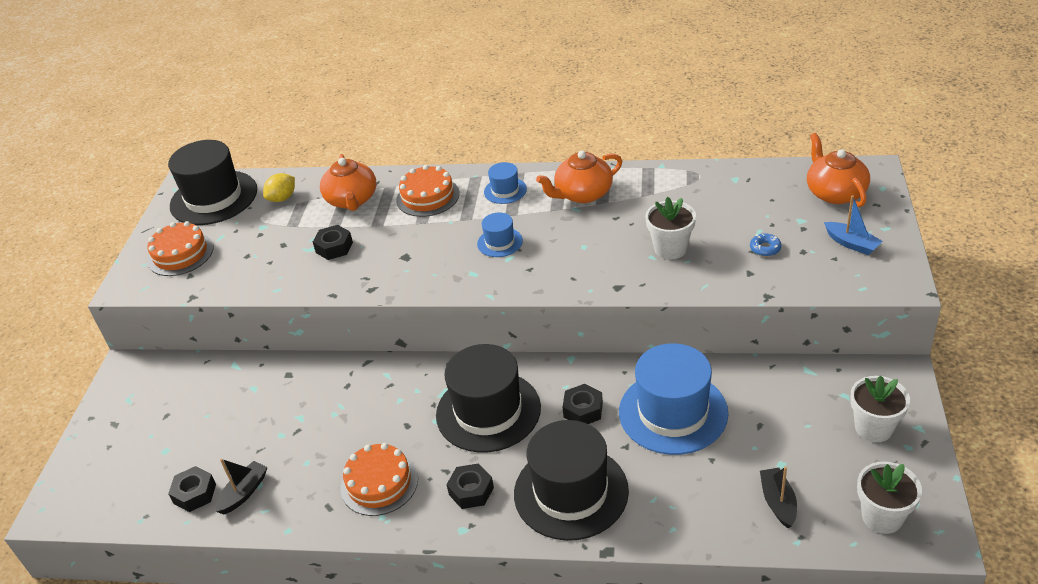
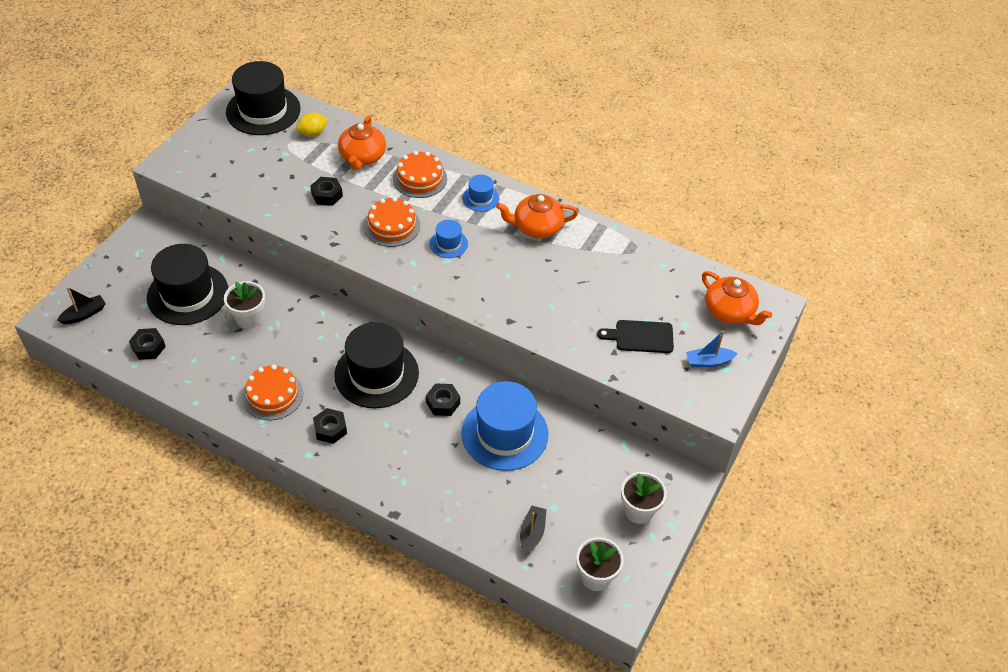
camera: 15 degrees right, 10 degrees up
orange cake [147,221,213,276] -> orange cake moved to [364,197,420,247]
black boat [216,459,268,514] -> black boat moved to [57,287,106,324]
black hat [514,420,629,541] -> black hat moved to [147,244,228,325]
white flower pot [645,197,696,259] -> white flower pot moved to [224,281,265,329]
blue donut [750,234,782,256] -> black cutting board [597,320,674,353]
orange teapot [807,133,870,207] -> orange teapot turned 135 degrees clockwise [702,271,772,325]
blue boat [824,195,883,255] -> blue boat turned 105 degrees clockwise [686,331,738,367]

